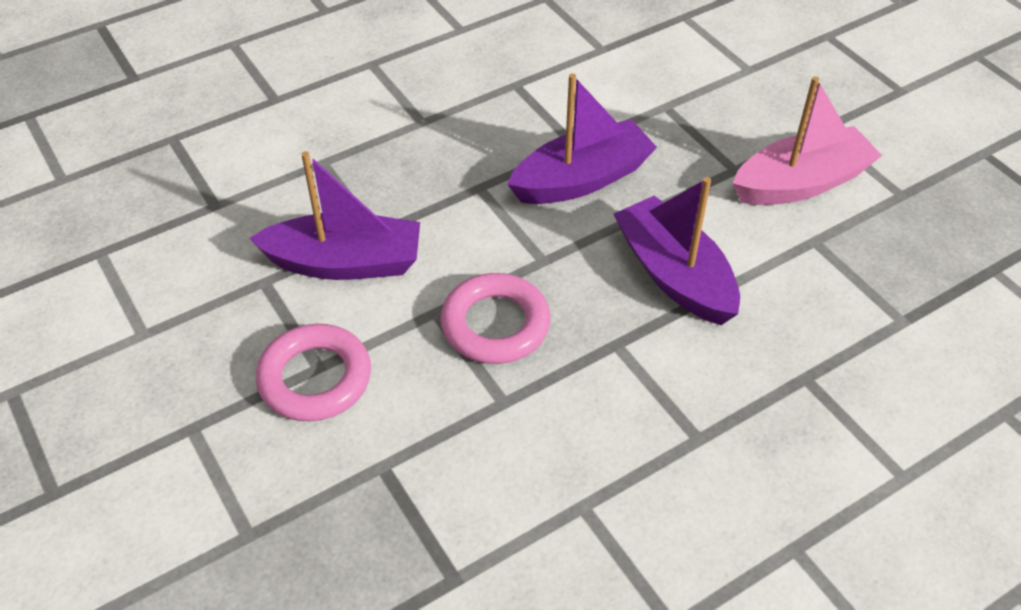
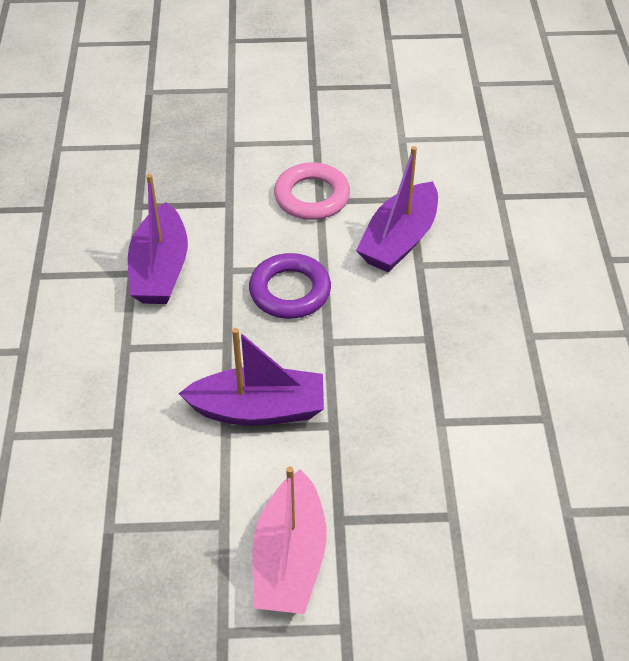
camera: 120 degrees right, 0 degrees up
pink ring [440,273,551,364] -> purple ring [249,253,331,319]
purple boat [507,73,657,204] -> purple boat moved to [128,174,188,304]

